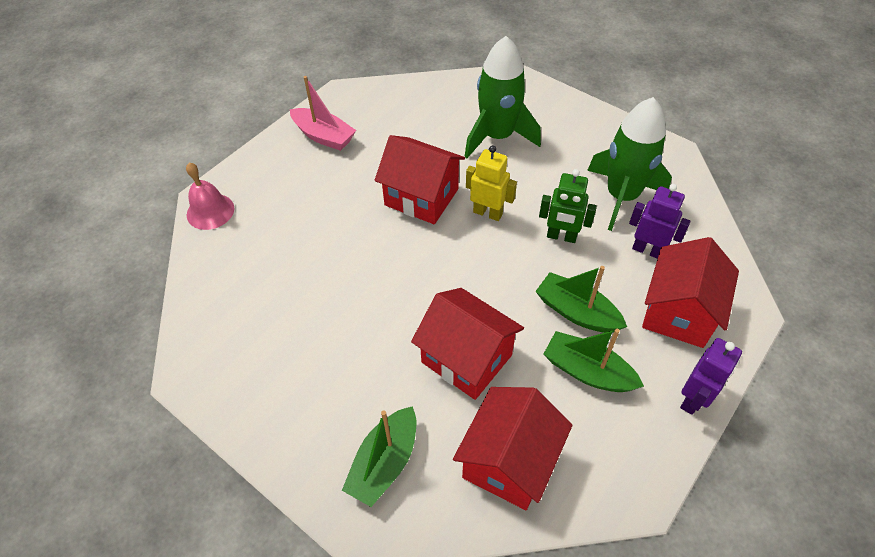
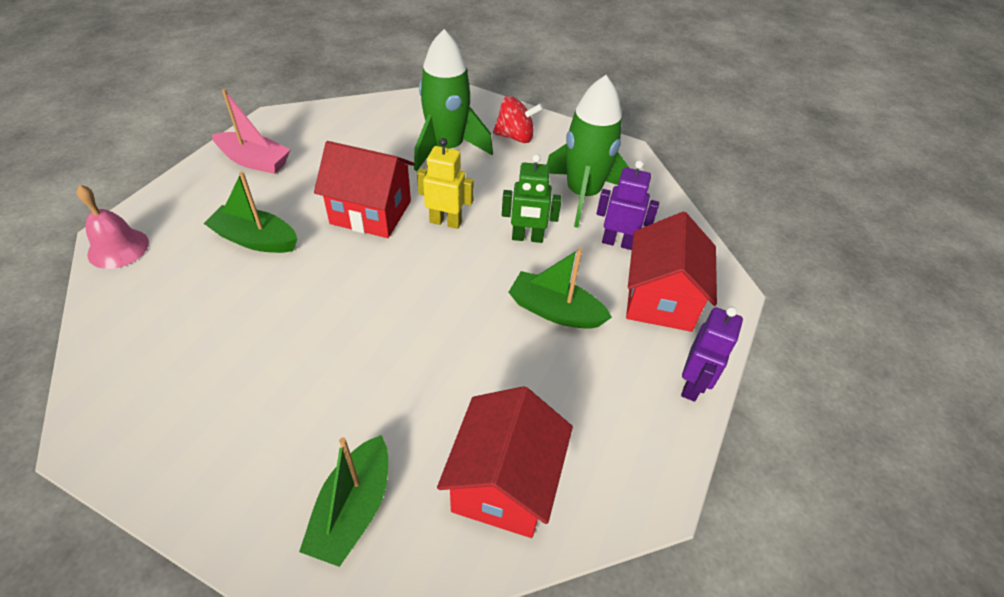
camera: 15 degrees left, 5 degrees down
red house [411,288,524,400] -> none
green boat [543,329,644,392] -> green boat moved to [203,172,297,253]
none -> red spinning top [493,96,543,143]

